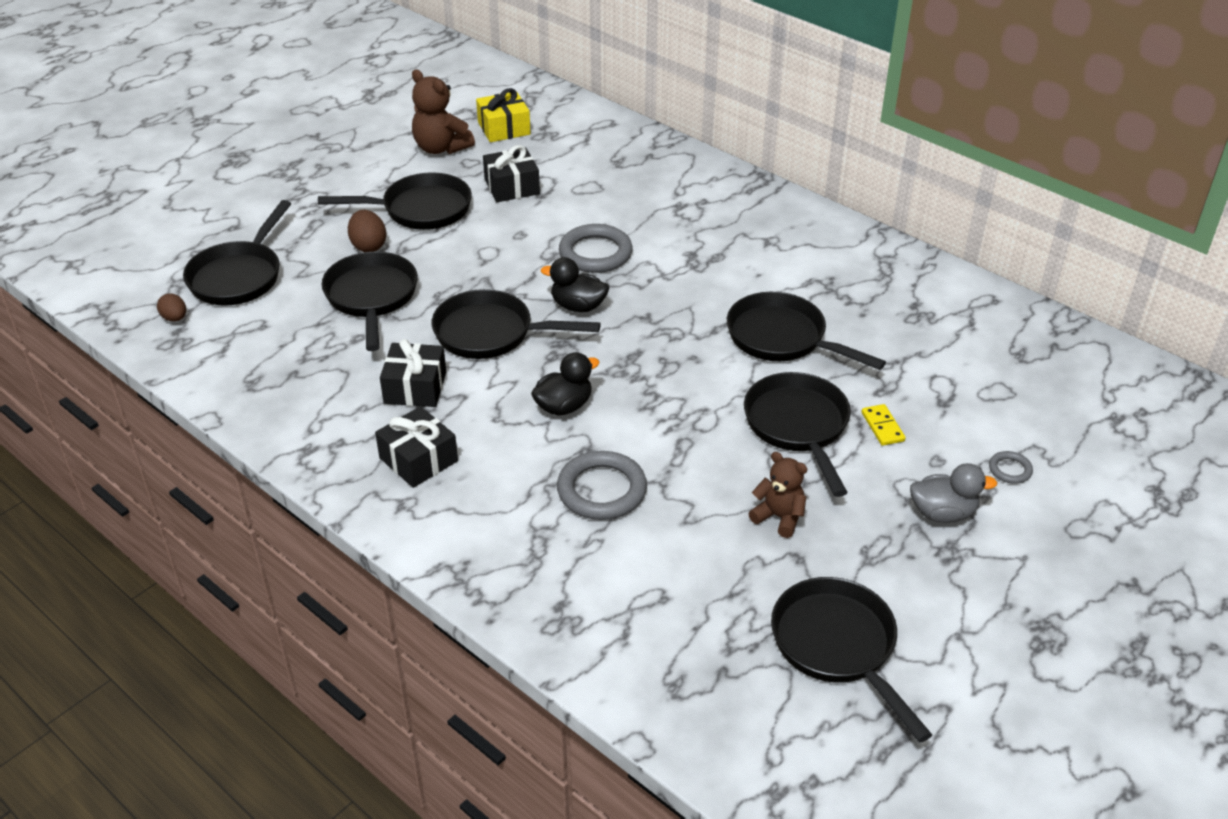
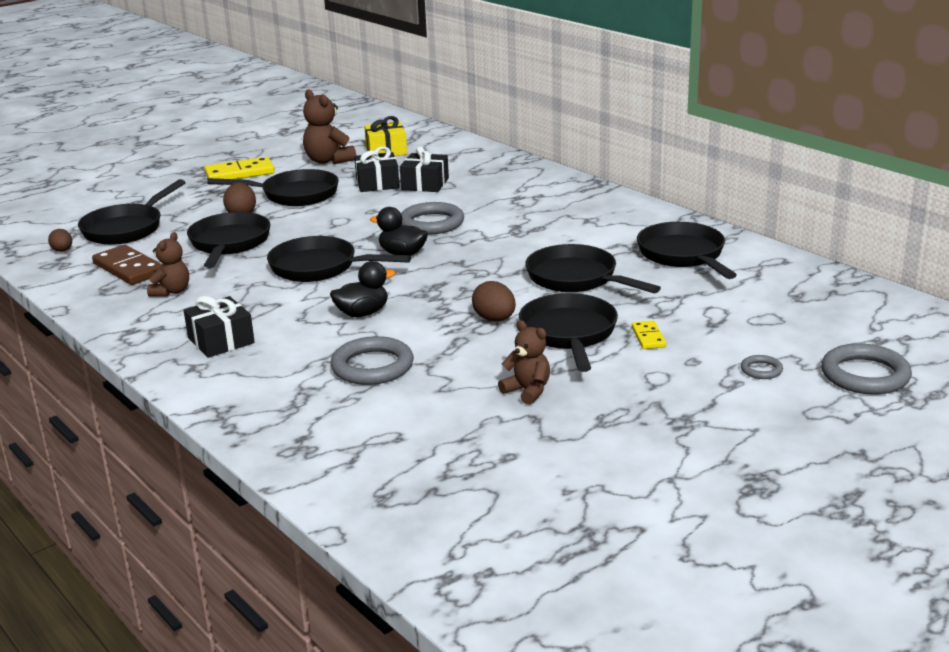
camera: 10 degrees right, 15 degrees down
black gift [380,339,446,407] -> black gift moved to [400,146,449,192]
black pan [771,577,932,743] -> black pan moved to [637,222,737,279]
grey duck [910,463,998,523] -> none
none -> brown domino [92,245,162,285]
none -> brown teddy bear [147,232,189,297]
none -> yellow domino [204,157,275,179]
none -> brown egg [472,281,516,322]
none -> grey ring [821,343,912,394]

